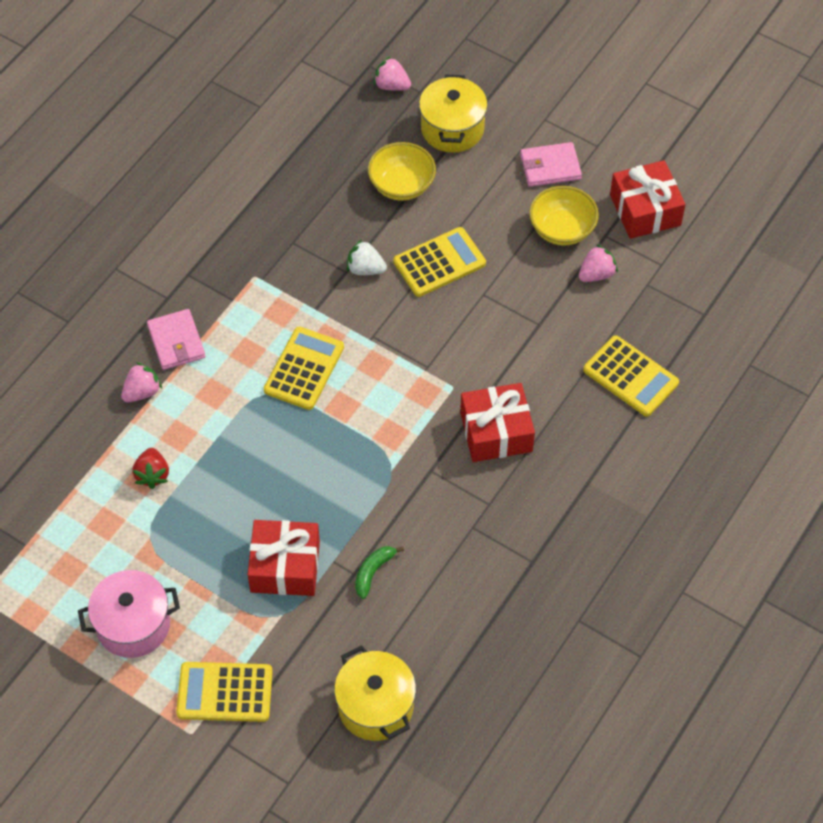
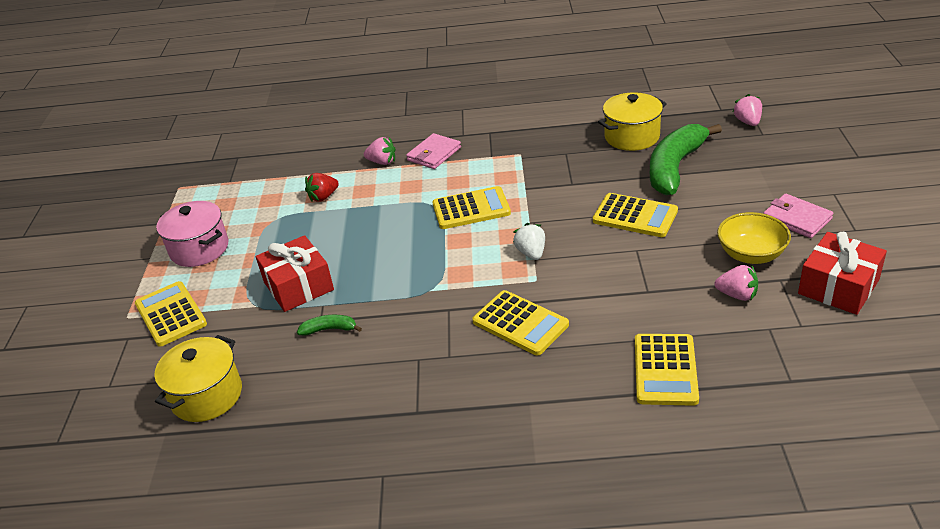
camera: 60 degrees right, 20 degrees down
white strawberry [347,239,387,275] -> white strawberry moved to [513,223,545,260]
yellow bowl [368,142,436,201] -> green banana [650,124,722,195]
yellow pot [419,75,488,153] -> yellow pot moved to [598,92,667,151]
red gift [460,383,535,462] -> yellow calculator [472,290,569,355]

